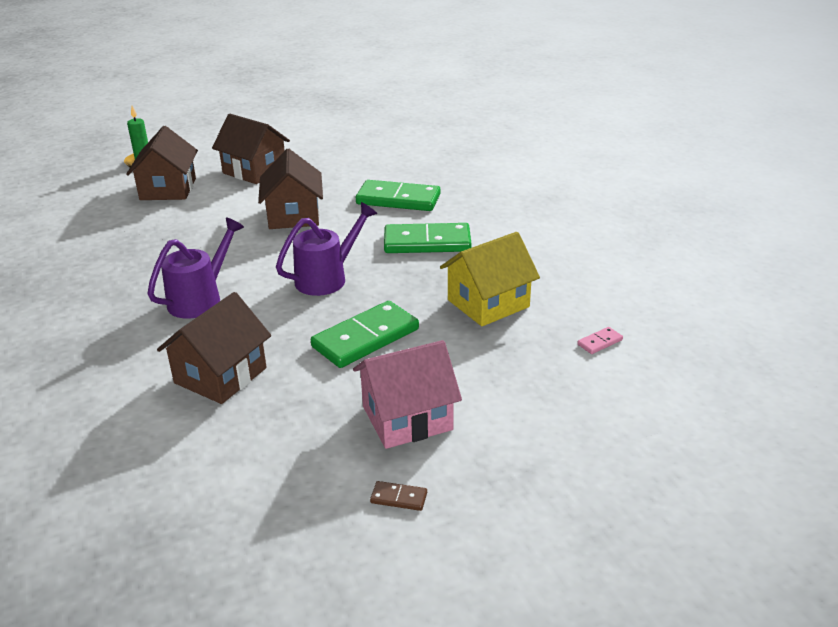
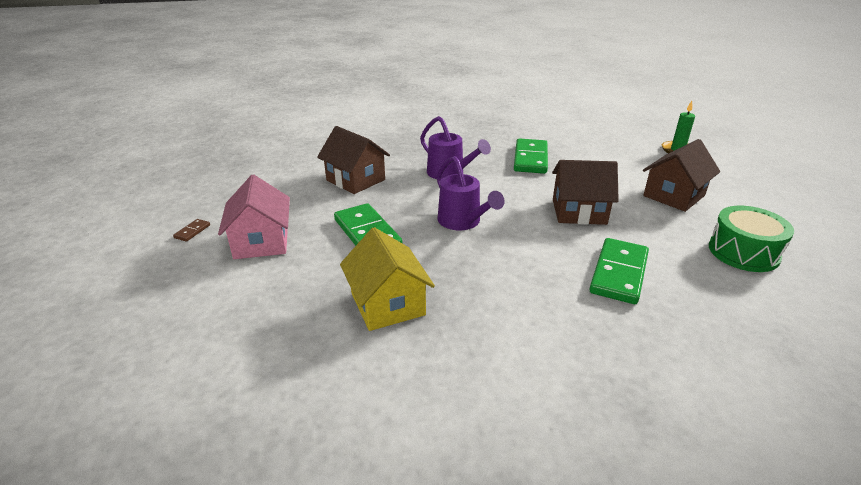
camera: 100 degrees right, 0 degrees up
brown house [126,126,198,200] -> none
green domino [384,223,472,253] -> green domino moved to [514,139,548,174]
pink domino [577,327,623,354] -> none
none -> green drum [709,206,794,272]

